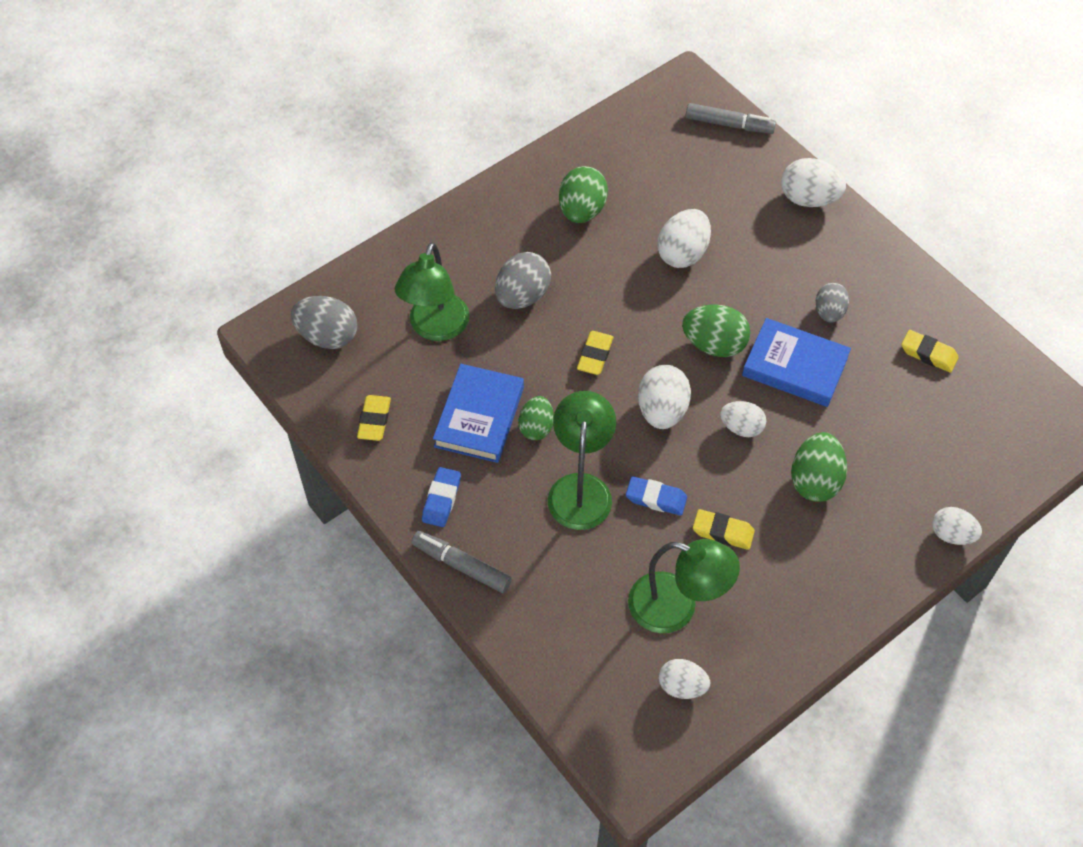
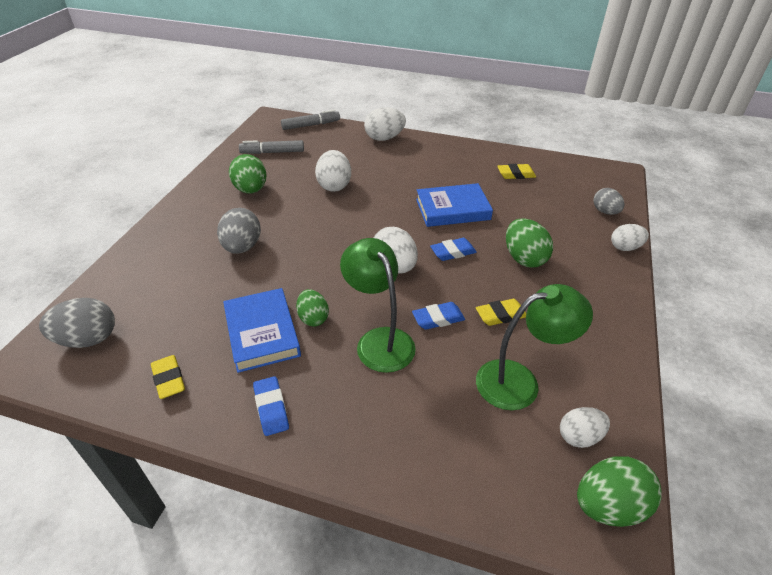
camera: 35 degrees left, 15 degrees down
green lamp [395,242,470,341] -> none
grey marker [411,531,512,593] -> grey marker moved to [239,140,304,154]
yellow eraser [577,331,613,375] -> none
green egg [682,304,751,357] -> green egg moved to [577,456,661,527]
white egg [720,401,766,437] -> blue eraser [430,238,477,261]
grey egg [815,283,849,323] -> grey egg moved to [593,188,624,215]

